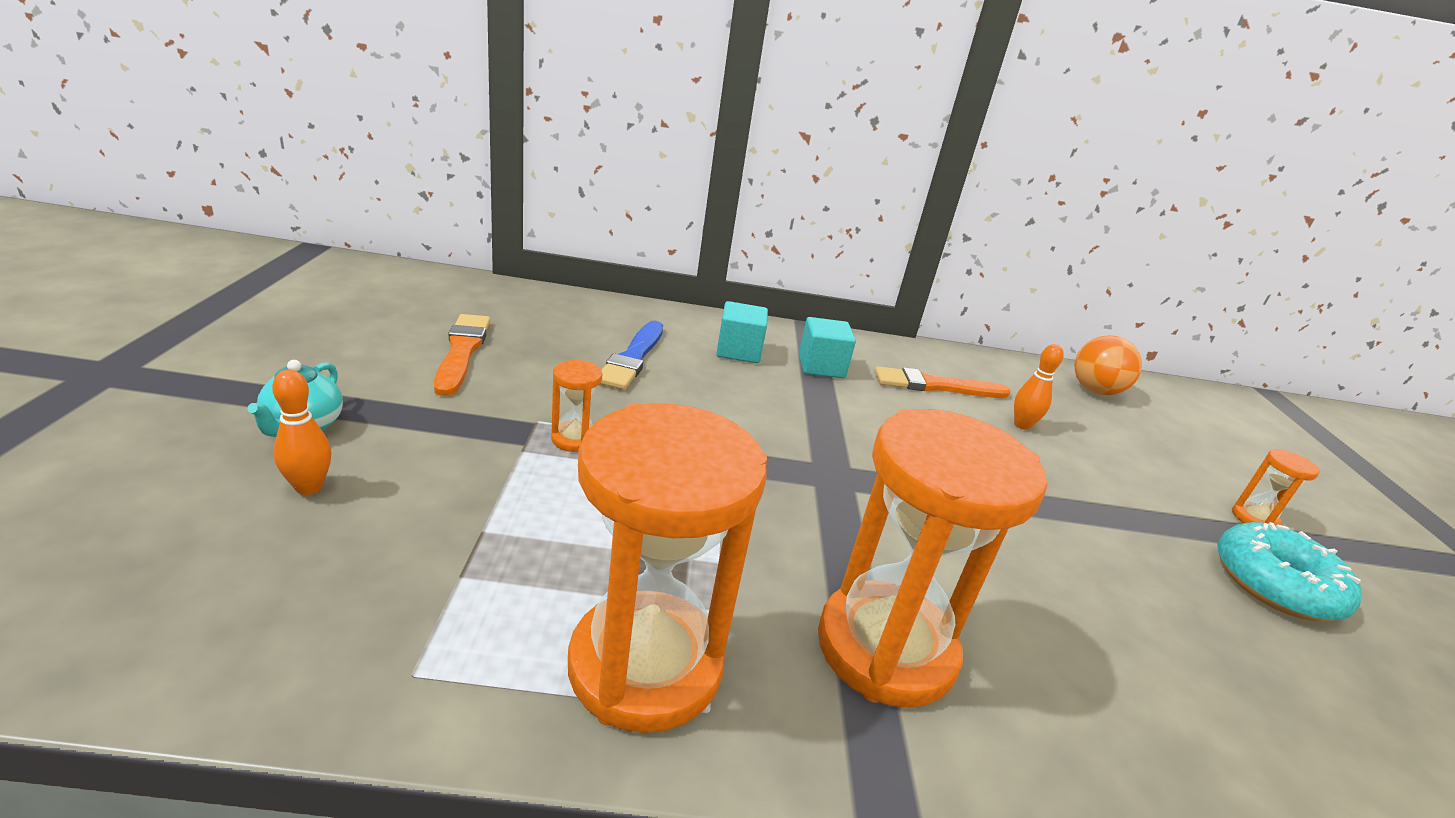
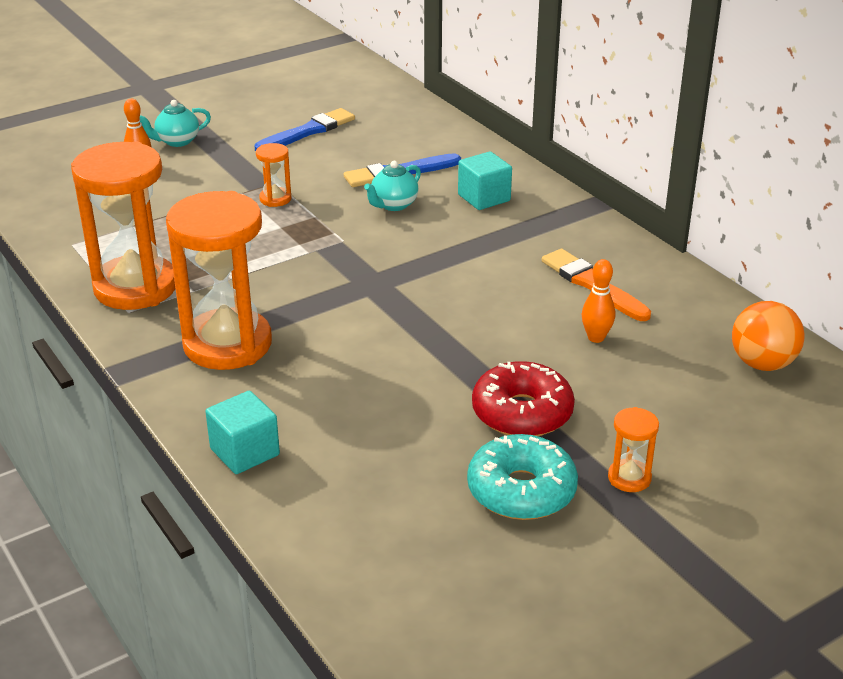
camera: 60 degrees right, 5 degrees up
orange brush [434,314,490,396] -> blue brush [255,108,355,151]
turquoise cube [799,317,856,378] -> turquoise cube moved to [205,391,280,474]
none -> turquoise teapot [364,161,421,211]
none -> red donut [472,361,575,436]

